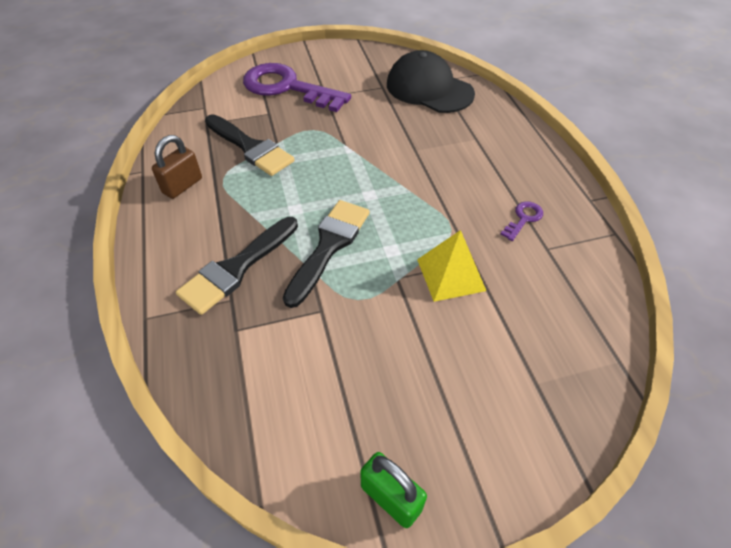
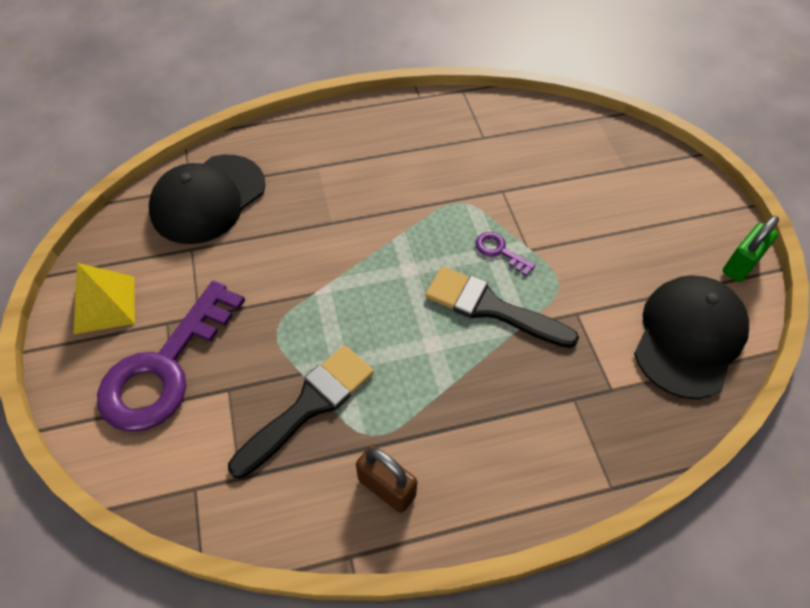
camera: 90 degrees left, 5 degrees up
black brush [176,217,298,315] -> none
yellow pyramid [417,230,486,302] -> yellow pyramid moved to [73,263,135,334]
purple key [500,201,543,241] -> purple key moved to [475,232,535,276]
none -> black cap [634,275,749,399]

